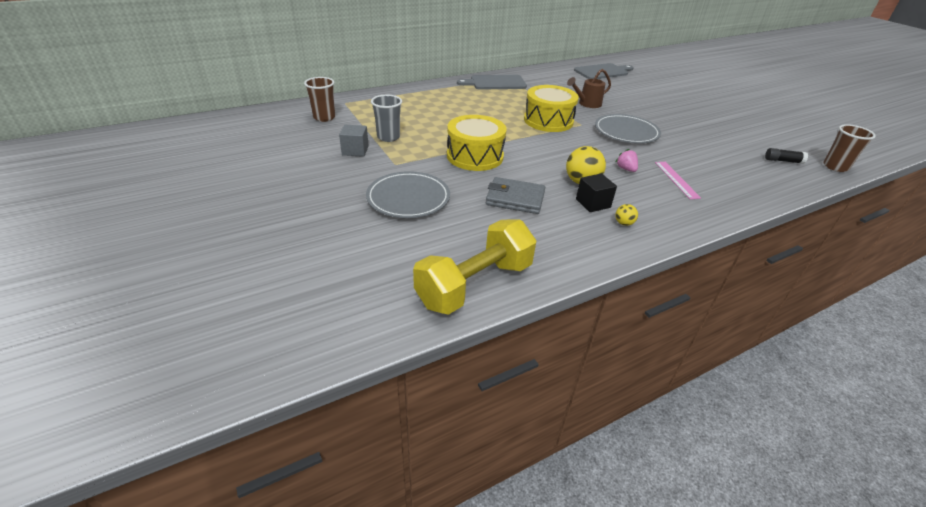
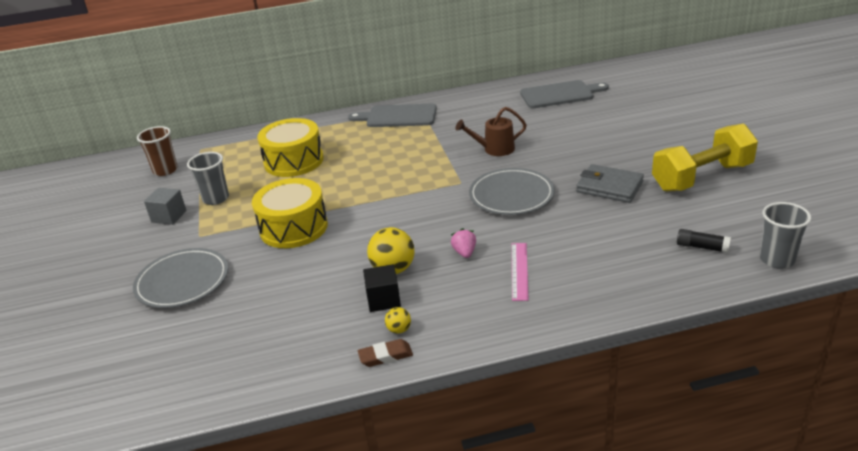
camera: 20 degrees right, 5 degrees down
yellow dumbbell [413,220,536,315] -> yellow dumbbell moved to [652,123,758,192]
grey wallet [486,177,545,214] -> grey wallet moved to [576,164,644,203]
yellow drum [524,85,579,132] -> yellow drum moved to [257,118,324,177]
brown cup [823,124,876,172] -> grey cup [760,202,811,269]
none -> brown eraser [358,339,413,367]

